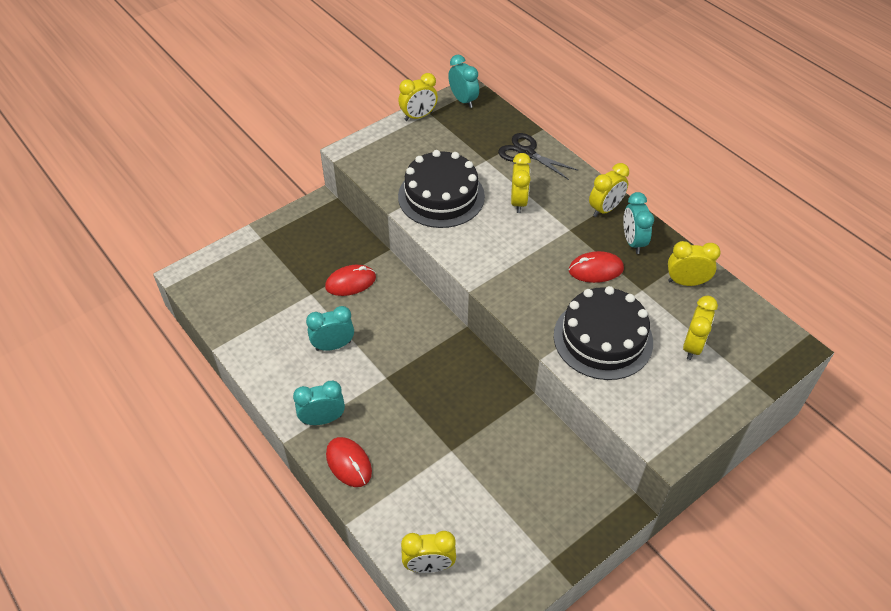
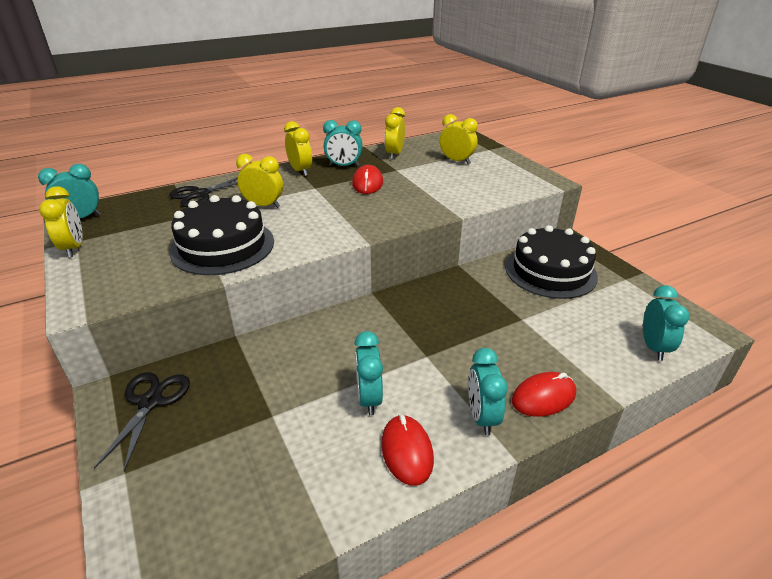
camera: 80 degrees left, 15 degrees down
red mouse [325,265,376,296] -> red mouse moved to [381,415,434,486]
yellow clock [401,531,456,573] -> turquoise clock [643,285,690,361]
black cake [554,286,653,380] -> black cake moved to [505,225,598,299]
none -> black scissors [94,372,190,471]

